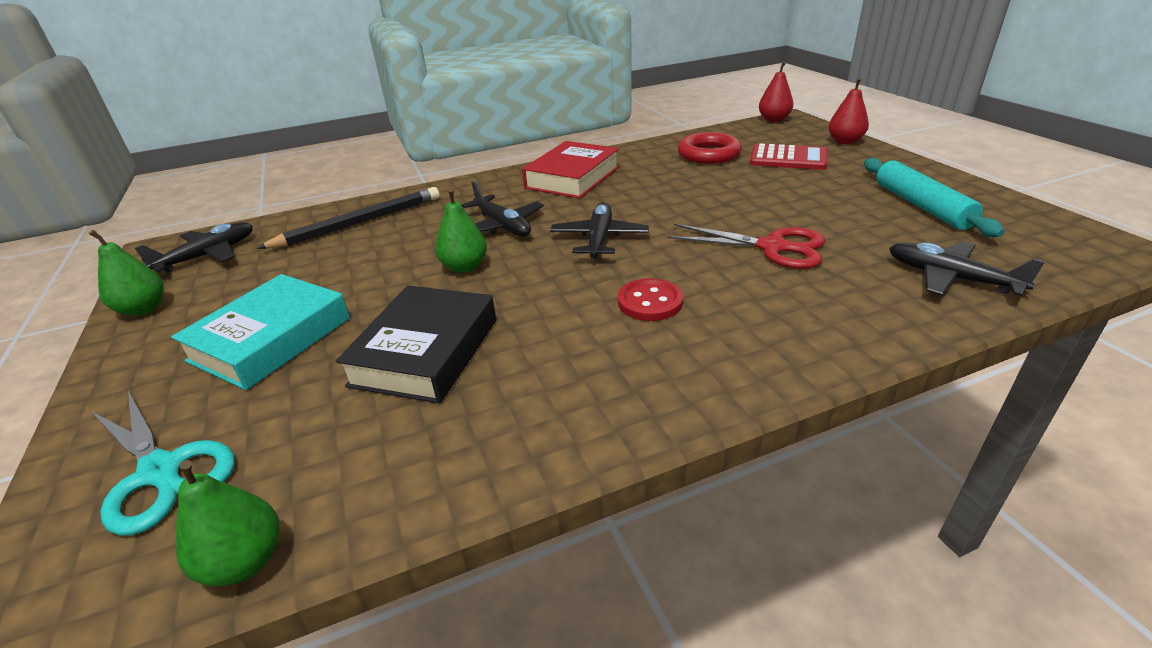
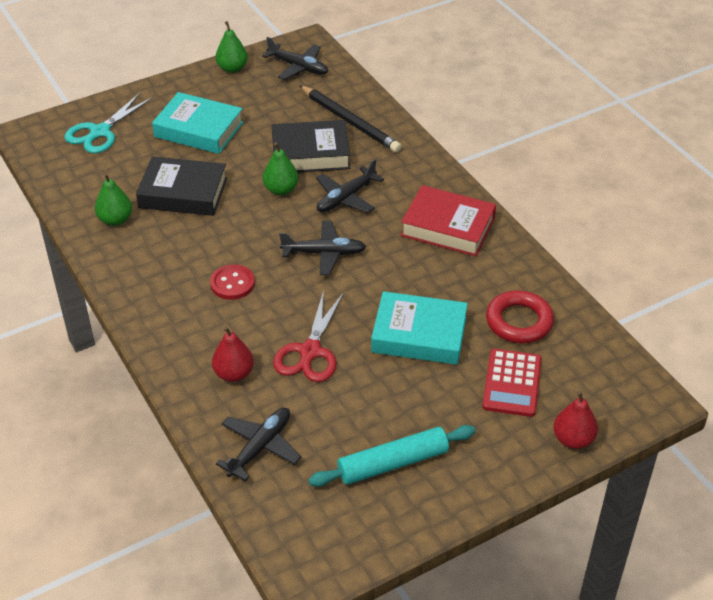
camera: 80 degrees right, 10 degrees up
green pear [176,460,280,586] -> green pear moved to [95,173,132,226]
red pear [759,61,793,122] -> red pear moved to [212,326,254,382]
none -> black book [272,120,350,173]
none -> turquoise book [371,291,468,365]

